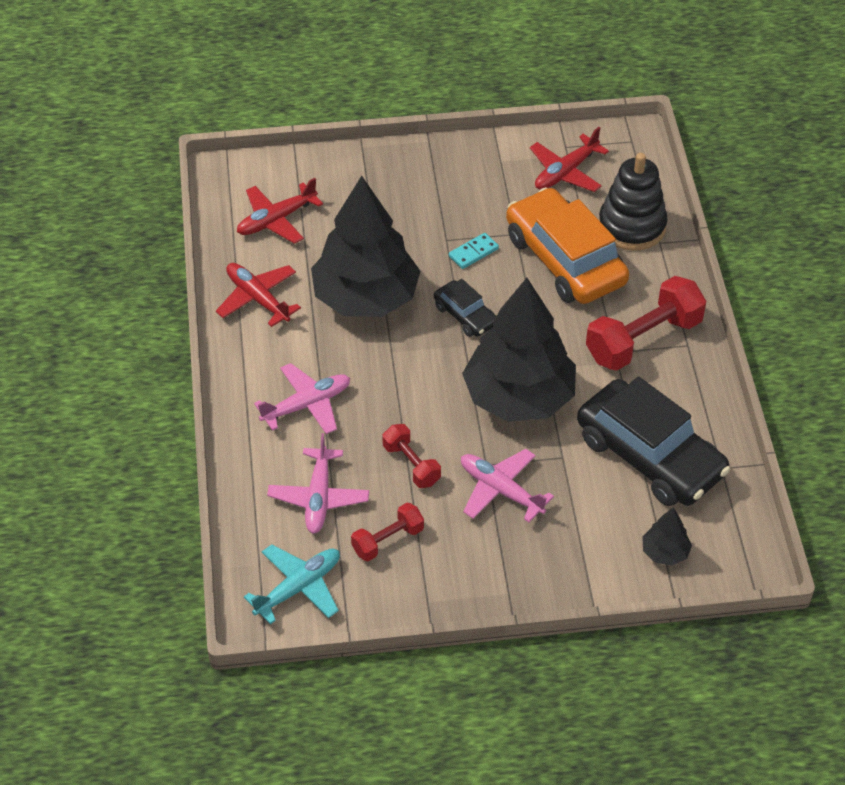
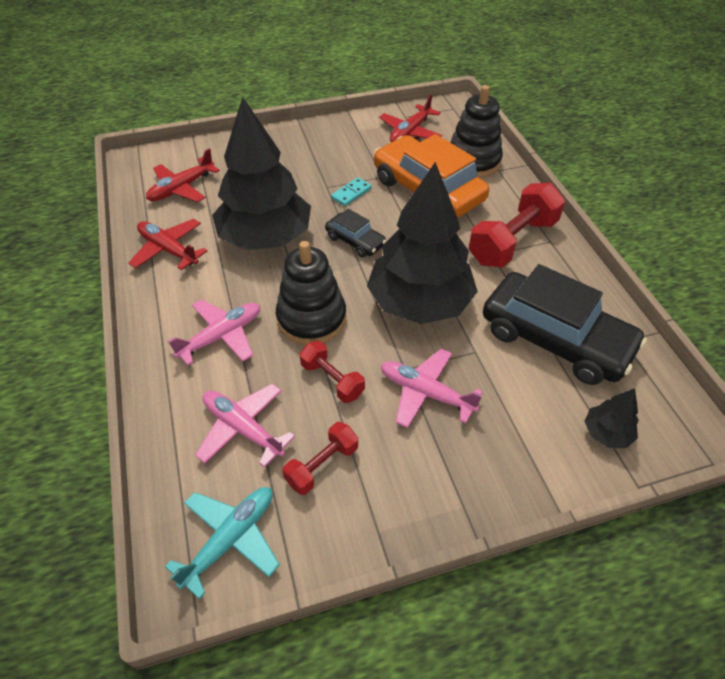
camera: 10 degrees left, 0 degrees up
pink plane [267,433,369,534] -> pink plane turned 135 degrees clockwise [195,384,295,468]
none -> black stacking toy [276,241,347,345]

